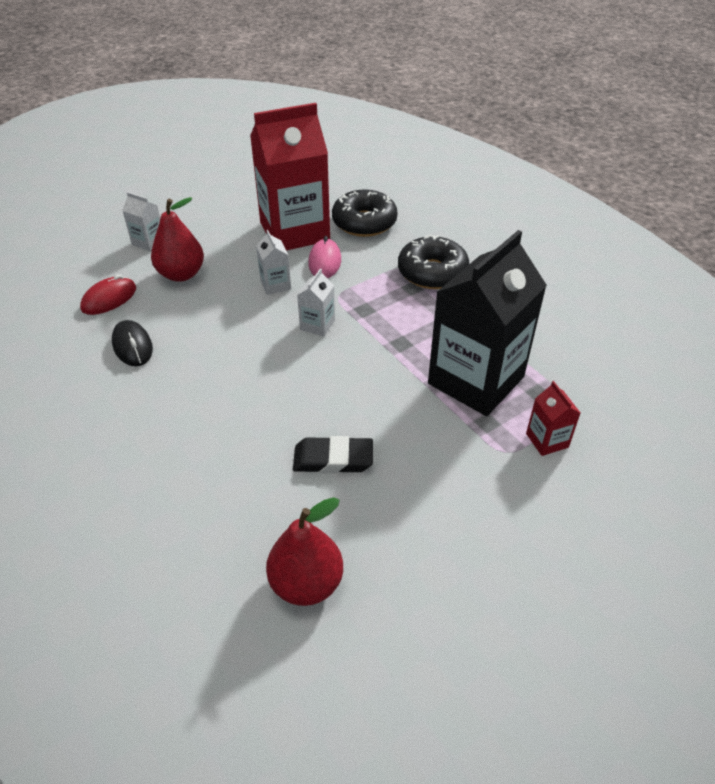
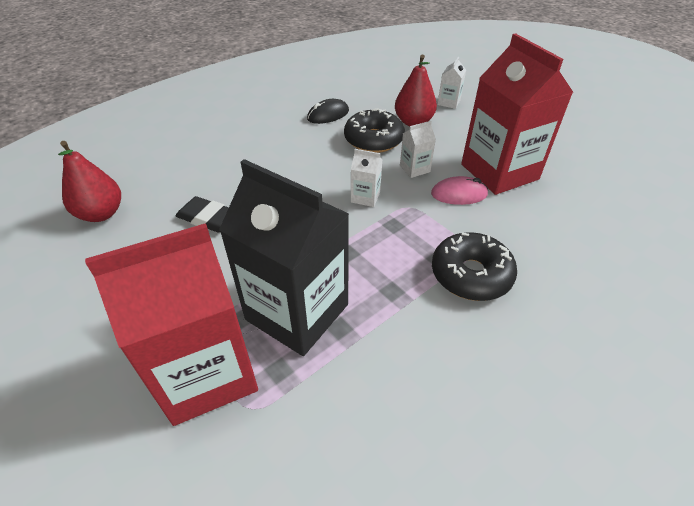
camera: 85 degrees right, 0 degrees up
red mouse [80,274,136,315] -> none
black eraser [293,436,373,473] -> black eraser turned 60 degrees counterclockwise [176,196,229,233]
black donut [332,190,398,237] -> black donut moved to [344,108,405,153]
red carton [526,381,581,456] -> red carton [85,223,258,426], size x2.42

